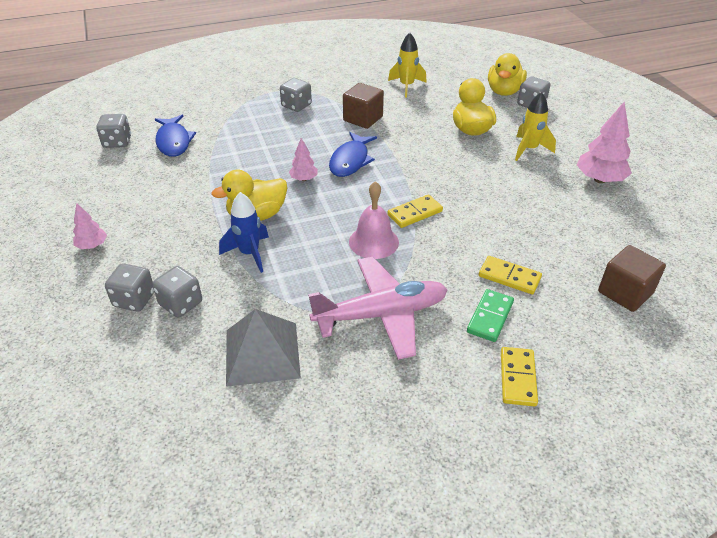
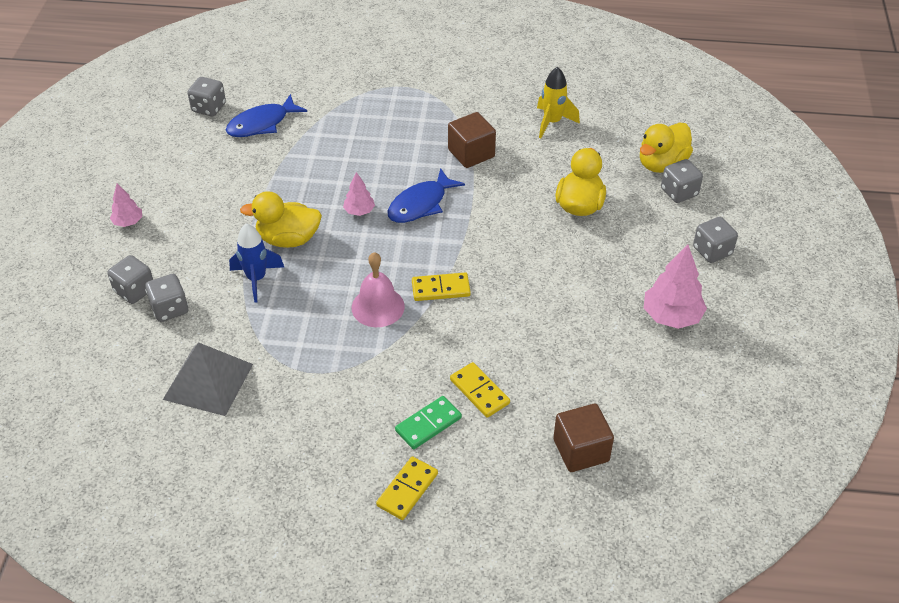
camera: 25 degrees right, 5 degrees up
blue fish [155,115,196,157] -> blue fish turned 45 degrees clockwise [226,94,307,137]
grey dice [280,78,312,112] -> grey dice moved to [693,217,738,263]
pink plane [308,257,448,360] -> none
yellow rocket [515,92,556,161] -> none

